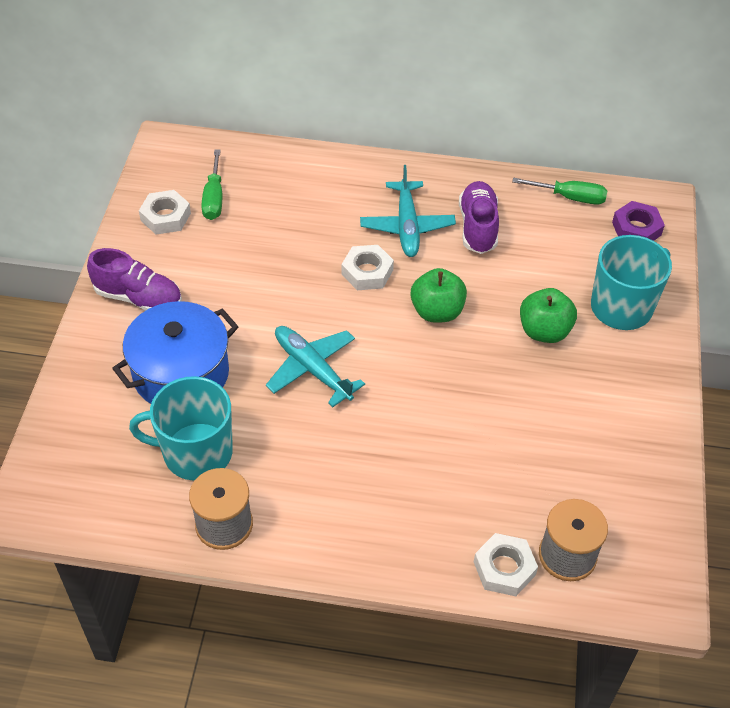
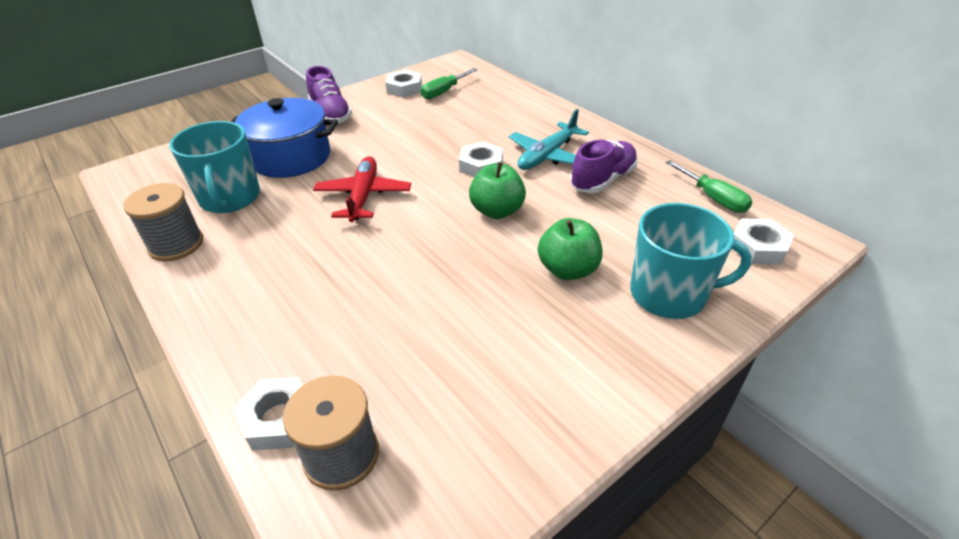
camera: 45 degrees right, 10 degrees down
turquoise mug [129,376,233,481] -> turquoise mug turned 150 degrees counterclockwise [170,121,260,213]
turquoise plane [266,326,365,408] -> red plane [313,156,411,222]
purple nut [612,201,665,241] -> white nut [732,218,794,265]

